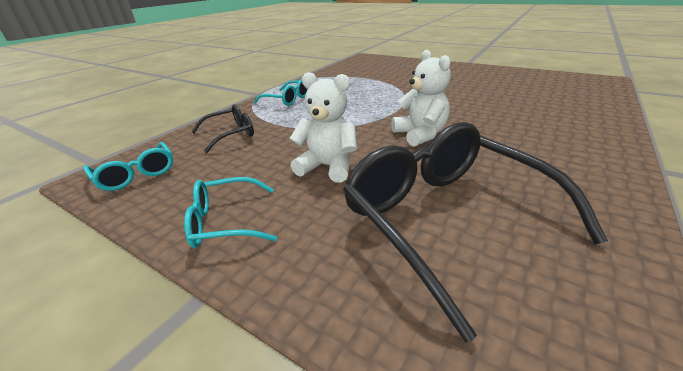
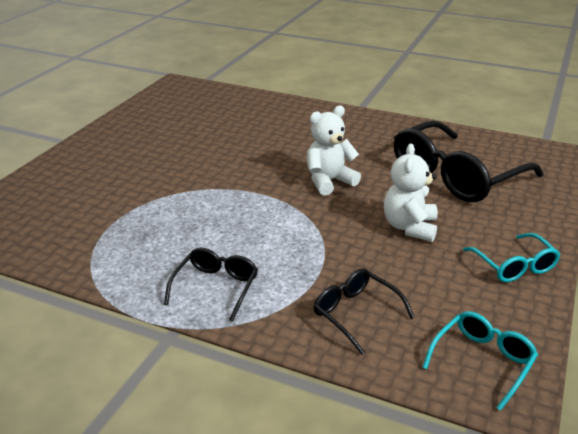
camera: 100 degrees left, 0 degrees up
turquoise glasses [254,79,308,106] -> black glasses [164,248,258,322]

